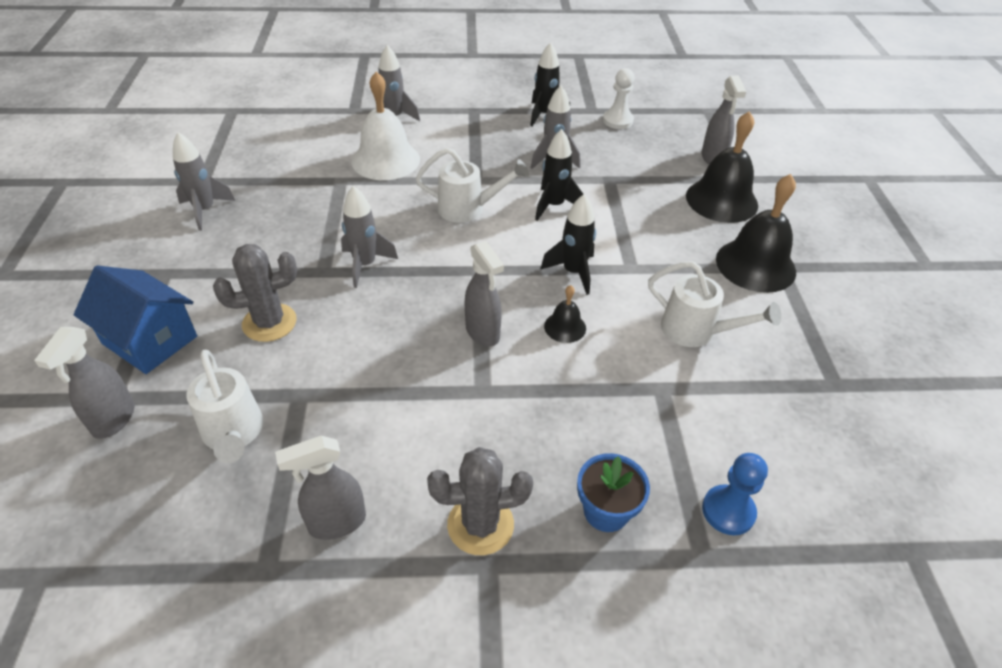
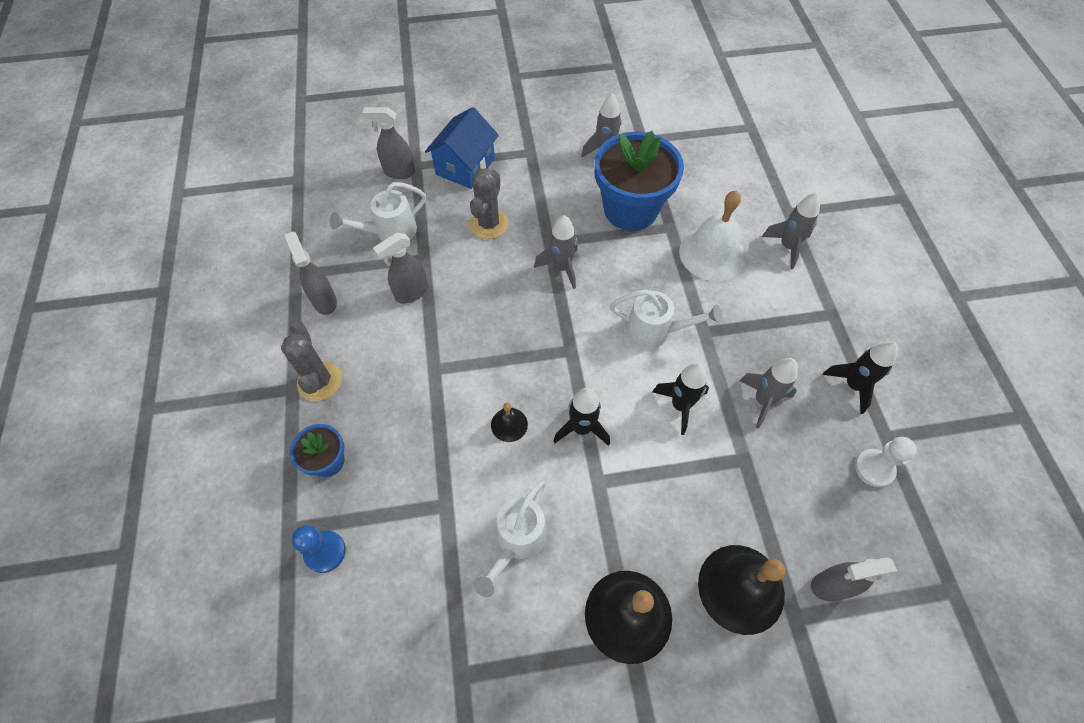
camera: 85 degrees right, 15 degrees up
grey cactus [213,244,297,342] -> grey cactus turned 45 degrees clockwise [470,168,509,239]
white watering can [416,148,529,223] -> white watering can turned 75 degrees counterclockwise [610,290,722,349]
grey spray bottle [465,241,504,347] -> grey spray bottle moved to [373,233,428,303]
none -> blue flower pot [595,131,684,231]

